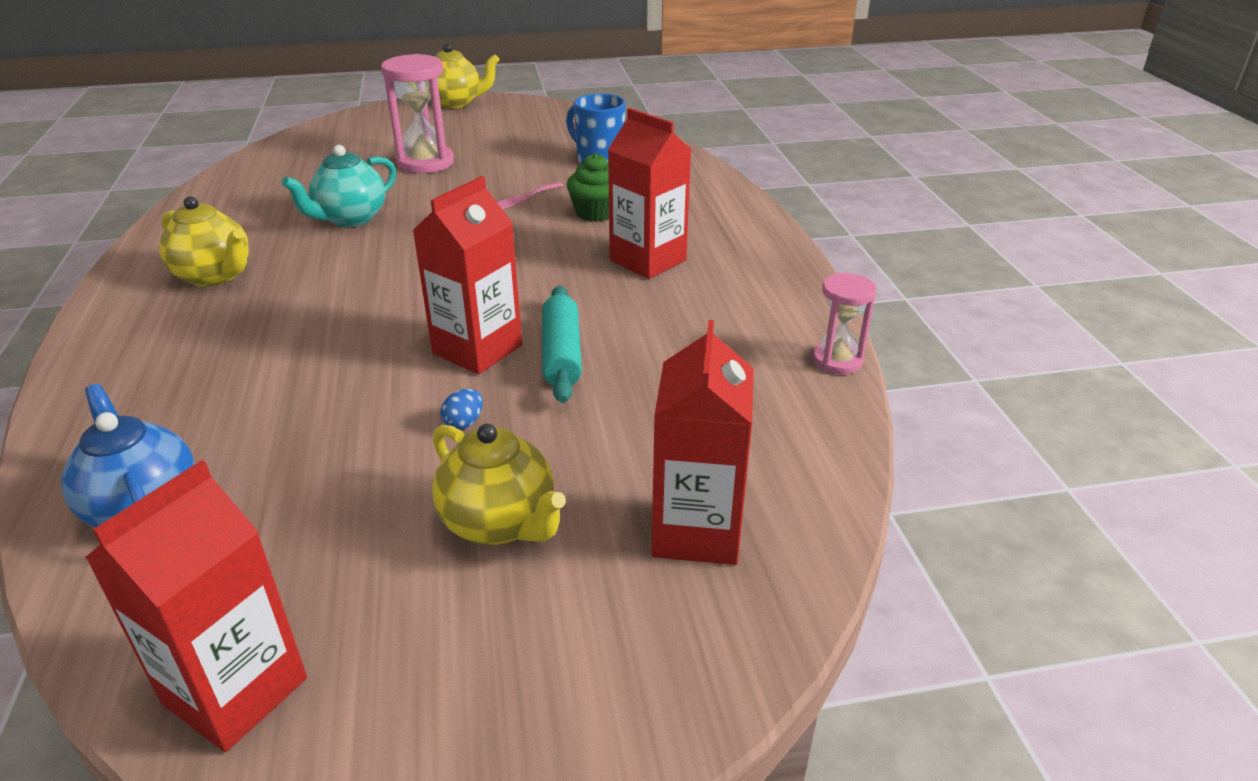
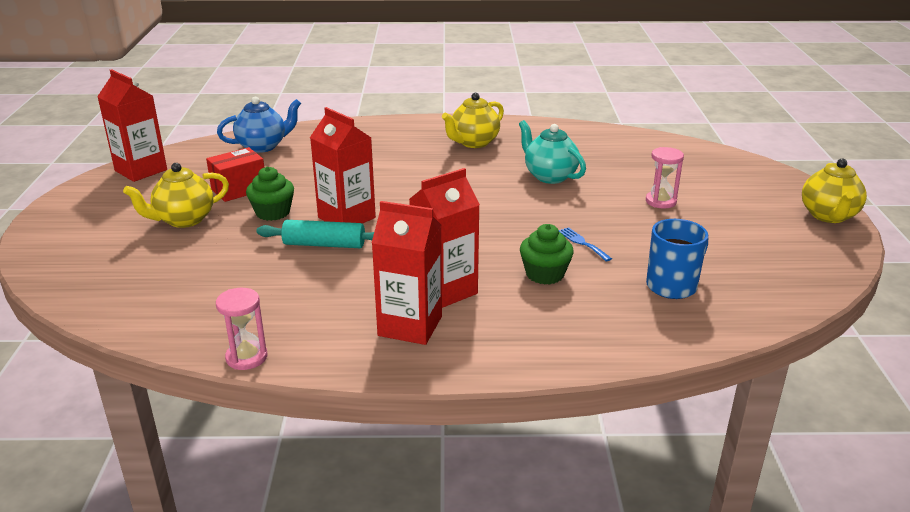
camera: 100 degrees right, 5 degrees down
pink hourglass [381,54,454,173] -> pink hourglass [646,147,684,209], size x0.60
blue egg [440,389,483,430] -> green cupcake [246,167,294,221]
pink fork [497,182,563,209] -> blue fork [559,227,612,261]
red carton [652,320,754,565] -> red carton moved to [372,201,442,345]
none -> red box [206,147,264,202]

